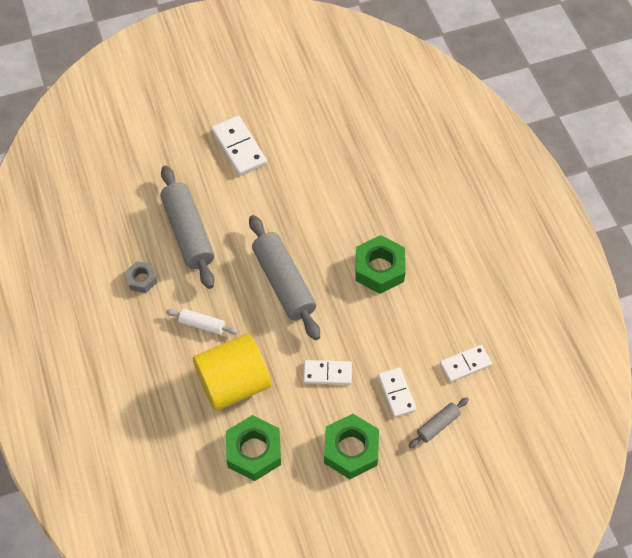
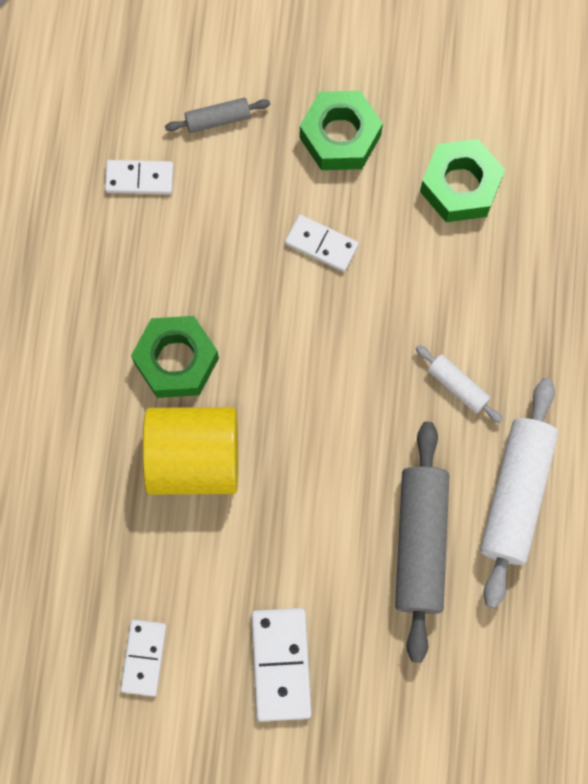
camera: 155 degrees left, 15 degrees up
grey nut [125,261,157,293] -> white rolling pin [480,378,559,608]
yellow cylinder [193,334,271,411] -> yellow cylinder moved to [143,407,238,495]
grey rolling pin [249,215,320,340] -> none
white domino [378,367,416,417] -> white domino moved to [120,619,167,697]

